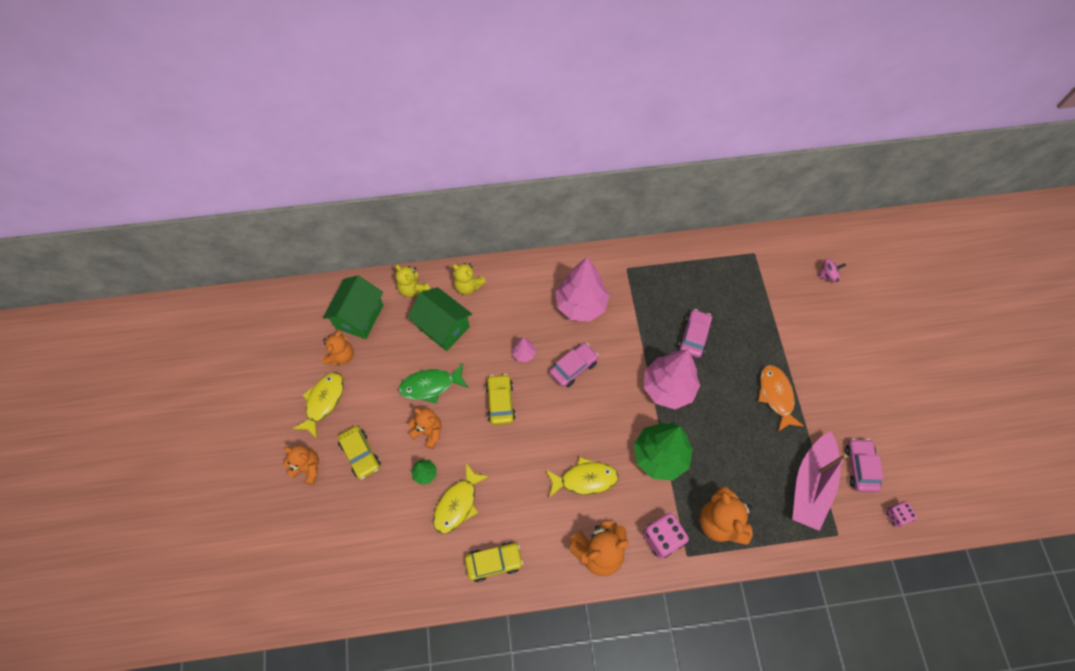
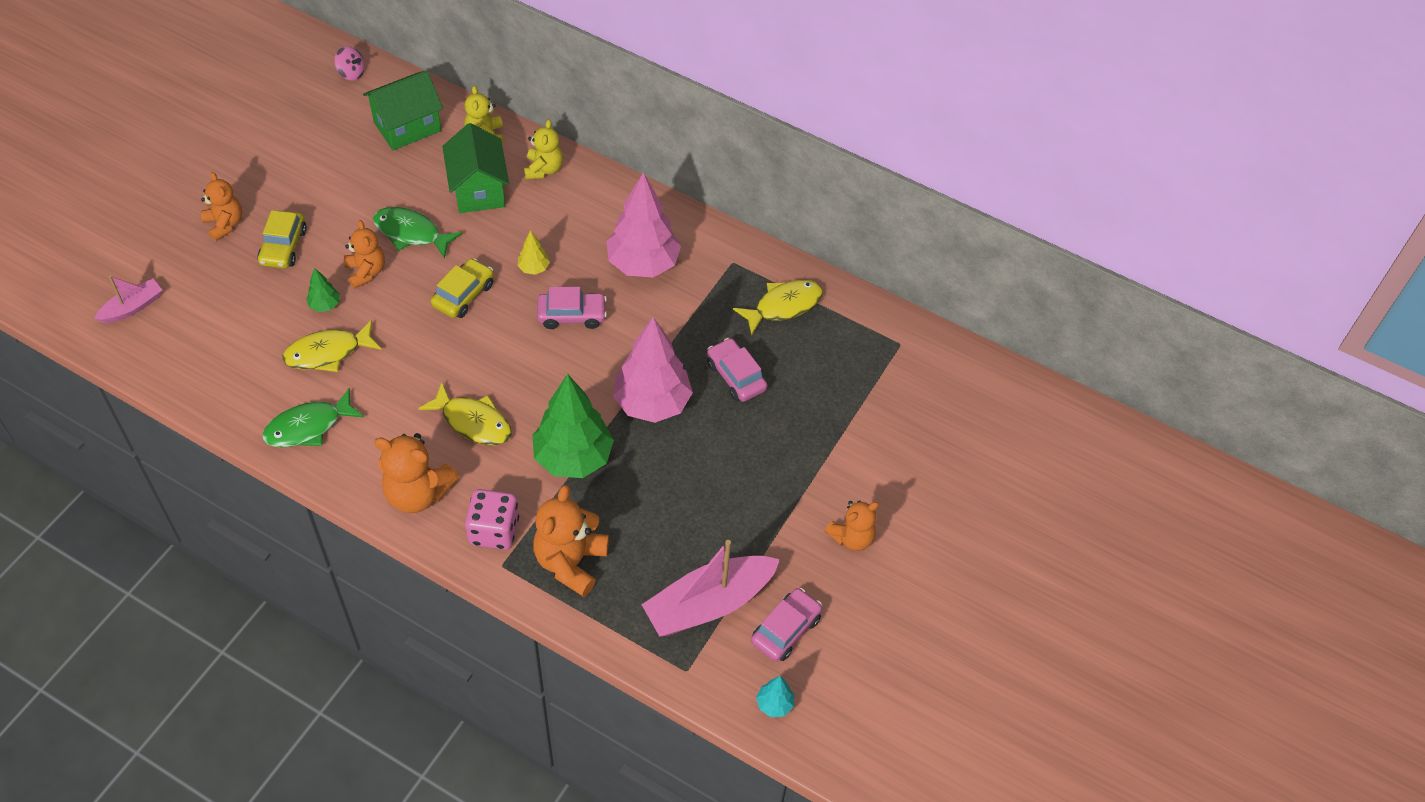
camera: 35 degrees right, 10 degrees down
yellow fish [293,372,344,439] -> yellow fish moved to [733,280,823,336]
orange teddy bear [323,330,354,365] -> orange teddy bear moved to [825,500,879,551]
yellow teddy bear [452,263,486,295] -> yellow teddy bear turned 150 degrees counterclockwise [524,119,563,180]
yellow car [465,542,523,582] -> green fish [262,388,364,447]
pink tree [512,337,536,362] -> yellow tree [518,230,550,275]
pink car [678,309,713,358] -> pink car turned 90 degrees counterclockwise [707,338,768,402]
orange fish [758,365,804,432] -> none
pink spinning top [818,259,846,282] -> pink spinning top moved to [334,46,365,81]
pink dice [885,501,917,527] -> turquoise tree [756,676,794,717]
none -> pink boat [94,276,162,323]

